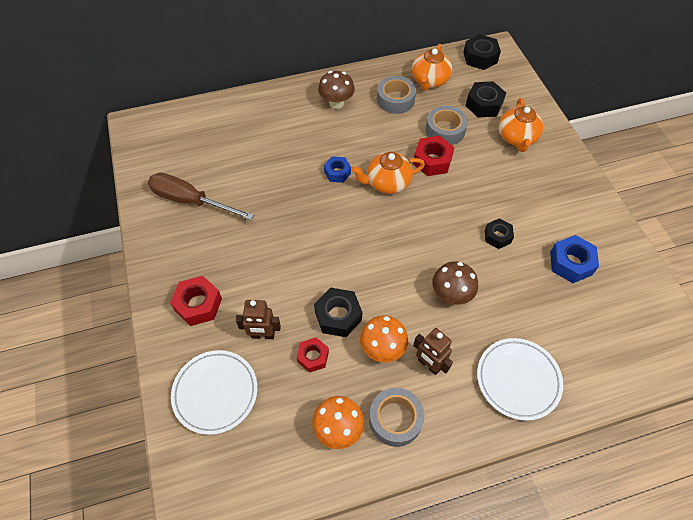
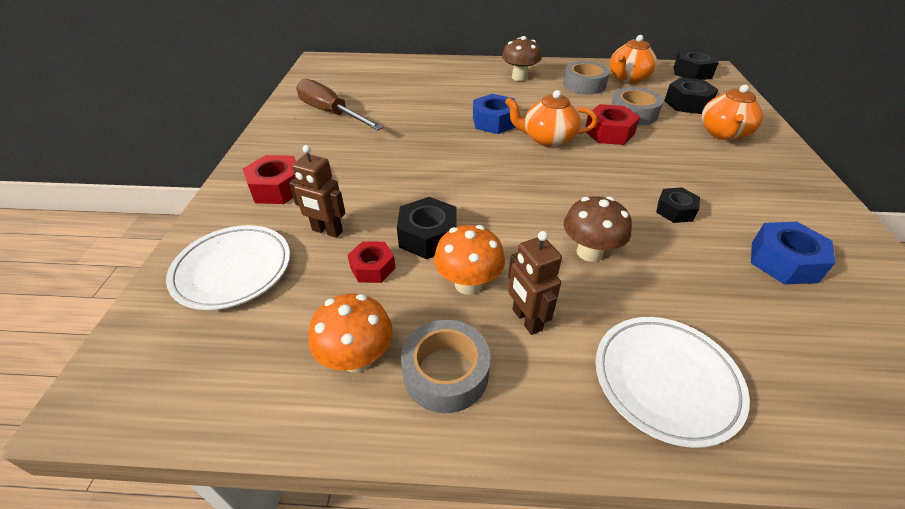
camera: 20 degrees right, 15 degrees down
blue nut [324,156,351,183] -> blue nut [473,94,516,134], size x1.52

